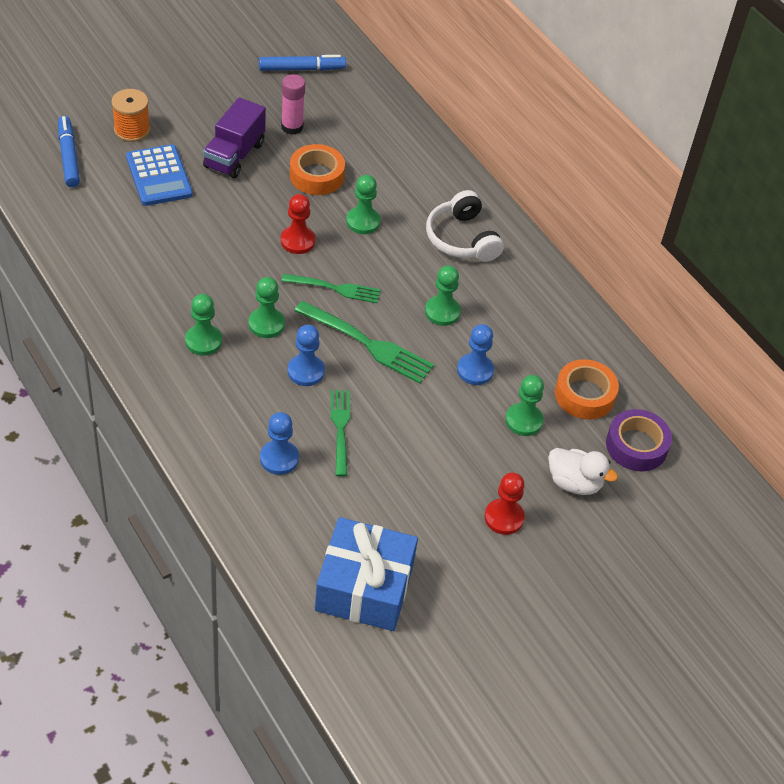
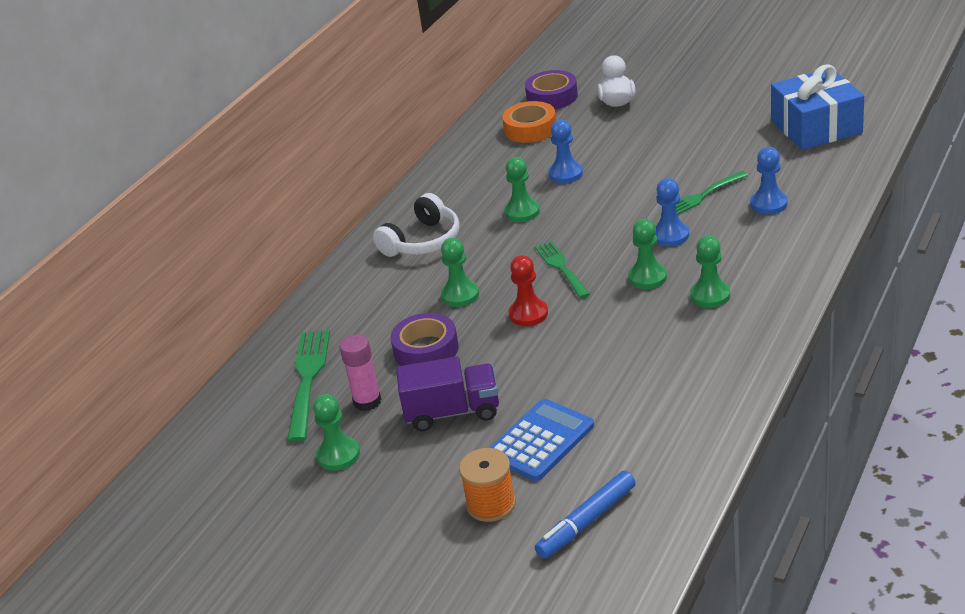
camera: 110 degrees left, 15 degrees down
blue marker [259,55,346,71] -> none
orange tape [290,144,345,195] -> purple tape [391,313,459,366]
green fork [294,301,434,384] -> green fork moved to [287,330,330,442]
red pawn [484,472,525,535] -> none
green pawn [505,375,544,436] -> green pawn moved to [313,394,360,471]

